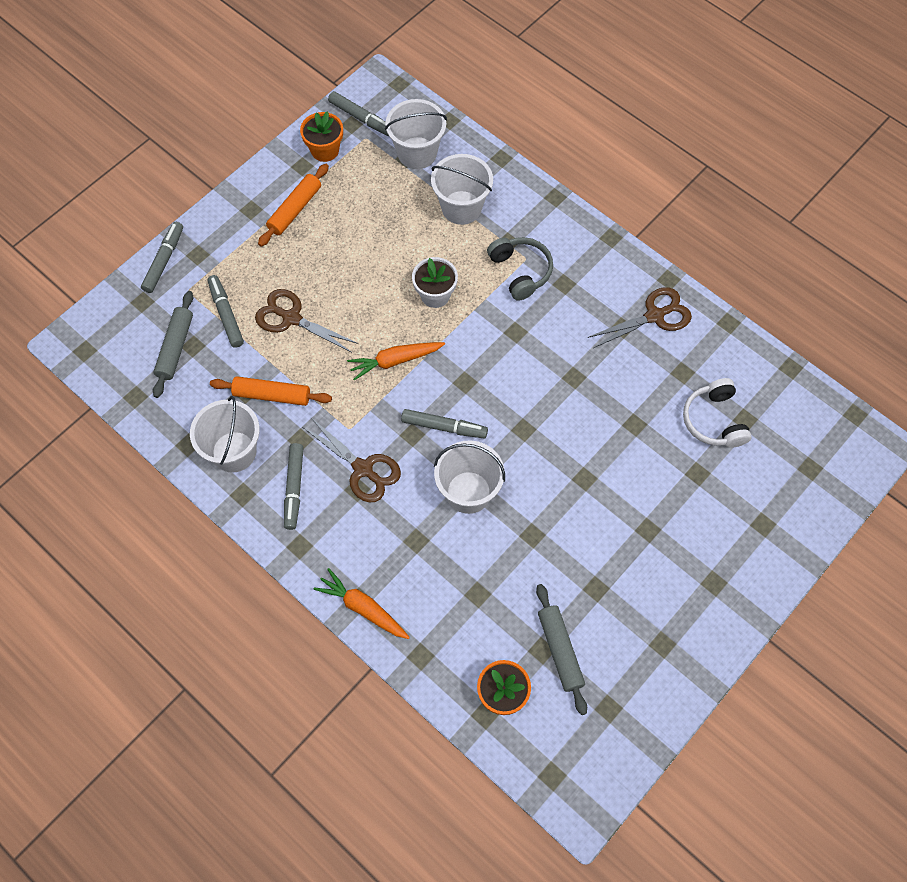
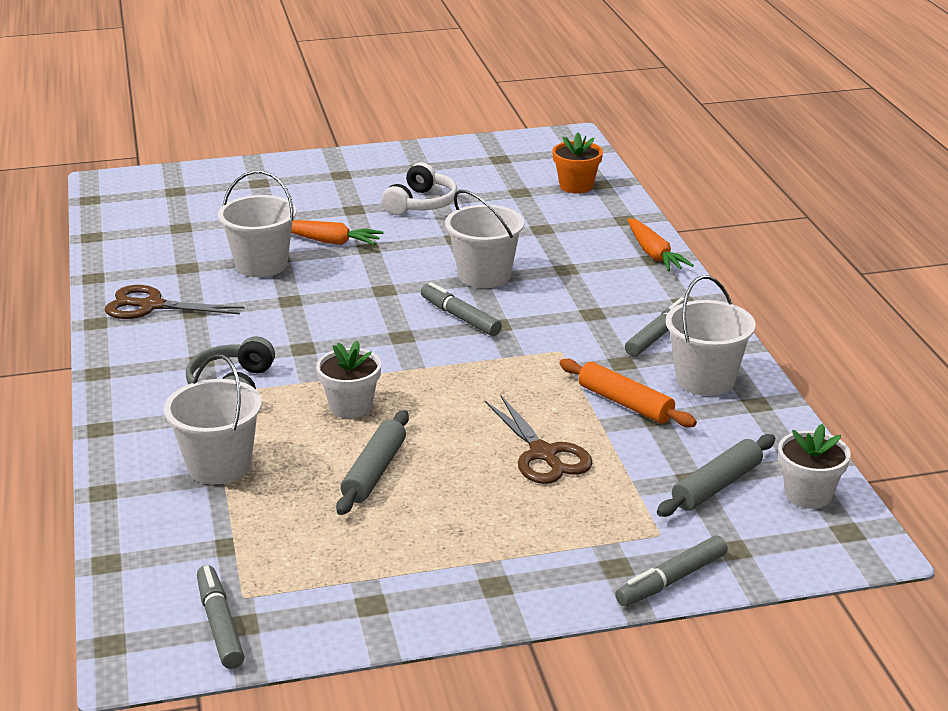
camera: 145 degrees left, 35 degrees down
grey marker [208,275,244,348] -> none
orange rolling pin [258,164,329,247] -> none
orange flower pot [300,112,343,162] -> none
brown scissors [303,418,401,503] -> none
orange carrot [347,342,445,381] -> orange carrot moved to [291,220,384,245]
white bucket [385,99,447,169] -> white bucket moved to [218,170,296,277]
grey rolling pin [536,584,587,715] -> grey rolling pin moved to [336,410,409,515]
white headphones [683,378,752,448] -> white headphones moved to [382,162,458,215]
none -> white flower pot [778,424,851,509]

